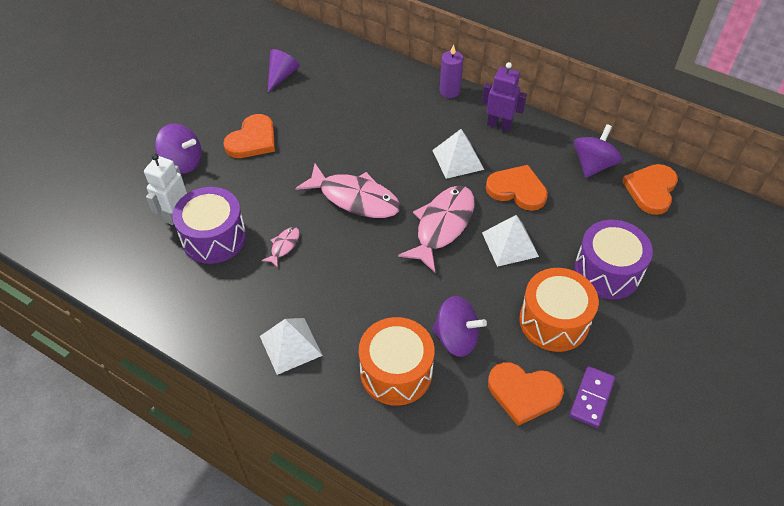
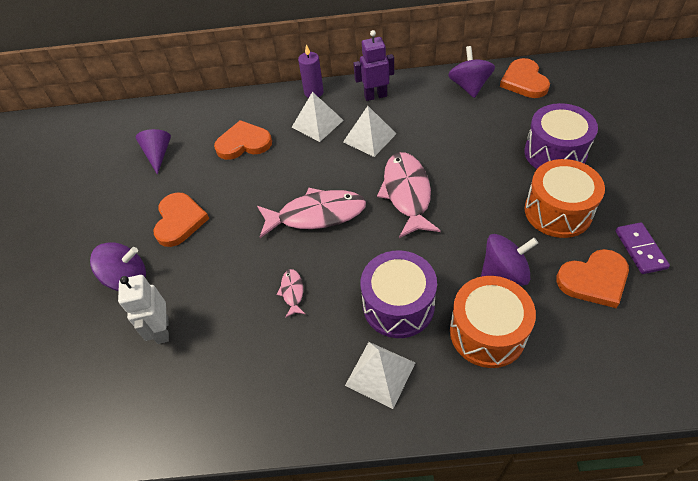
camera: 30 degrees left, 0 degrees up
purple drum [172,187,246,264] -> purple drum moved to [361,250,437,338]
white pyramid [482,215,539,267] -> white pyramid moved to [291,92,344,142]
orange heart [486,165,548,211] -> orange heart moved to [214,120,272,160]

